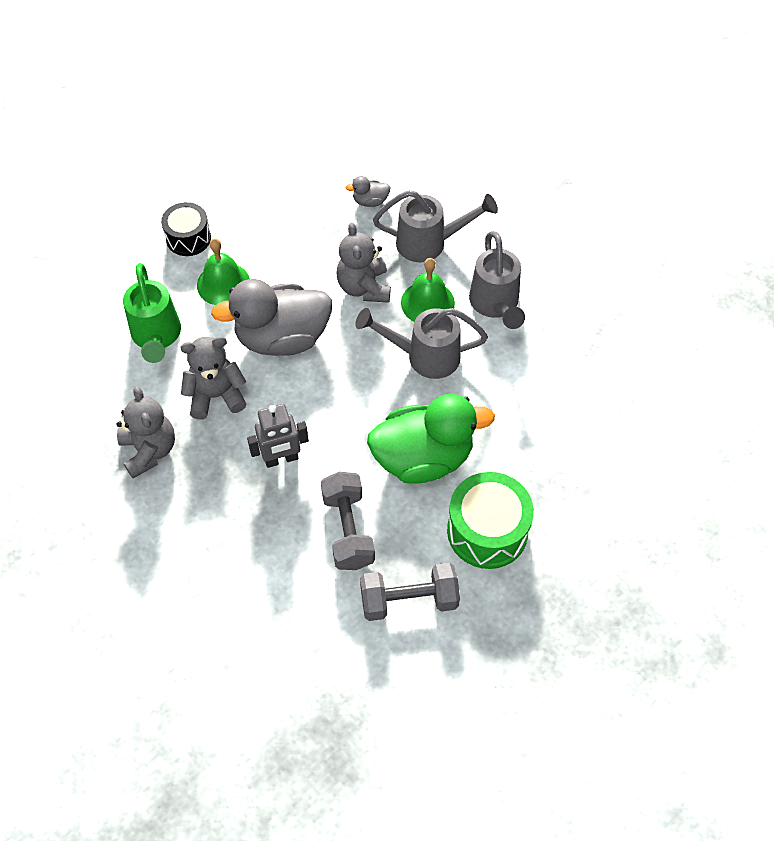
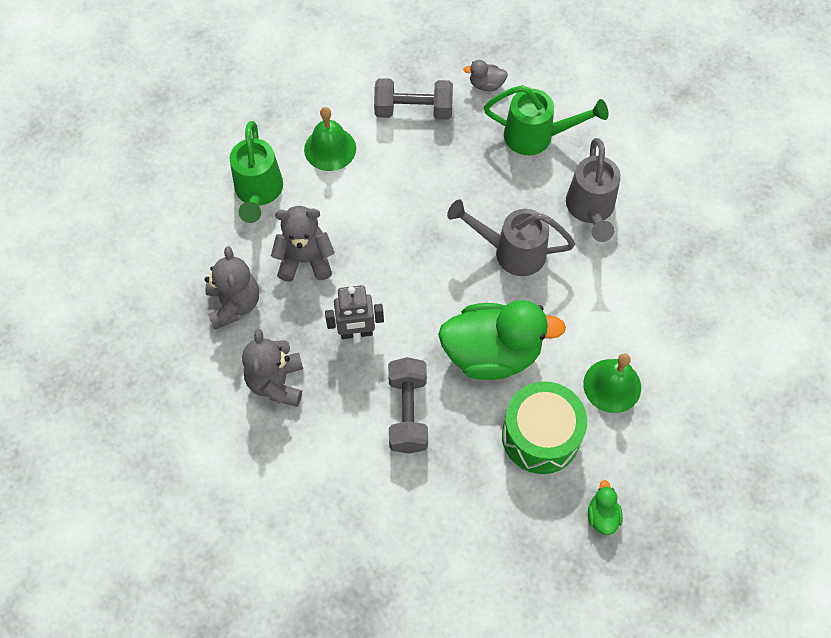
camera: 10 degrees right, 5 degrees up
black drum [161,202,211,256] -> none
grey duck [211,279,332,356] -> none
grey teddy bear [337,223,391,303] -> grey teddy bear moved to [242,329,303,407]
grey dumbbell [360,563,460,621] -> grey dumbbell moved to [374,78,453,120]
grey watering can [373,190,498,263] -> green watering can [484,85,608,155]
green bell [401,258,455,322] -> green bell moved to [583,353,641,413]
none -> green duck [588,480,623,535]

